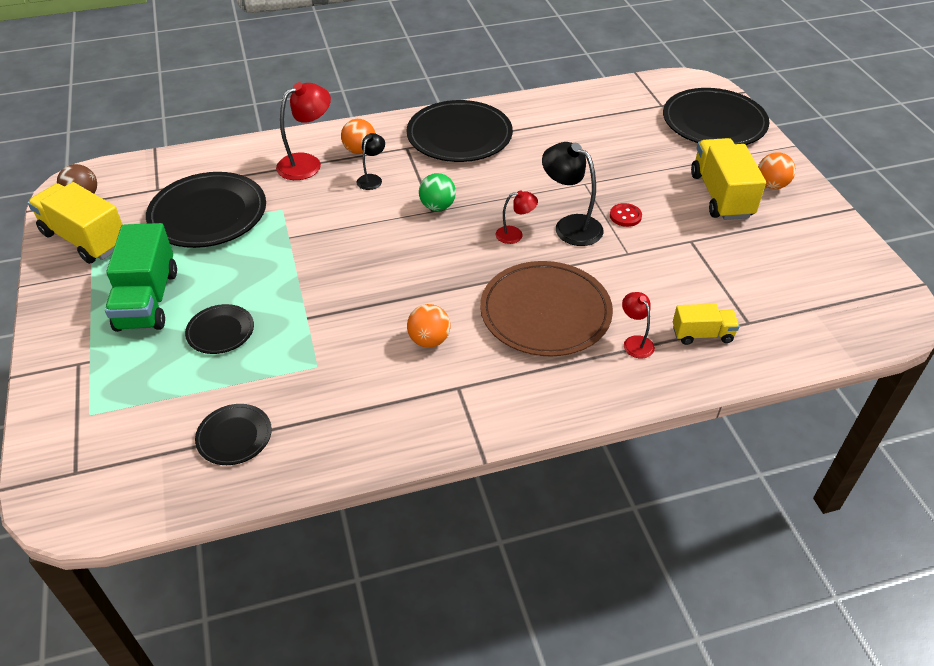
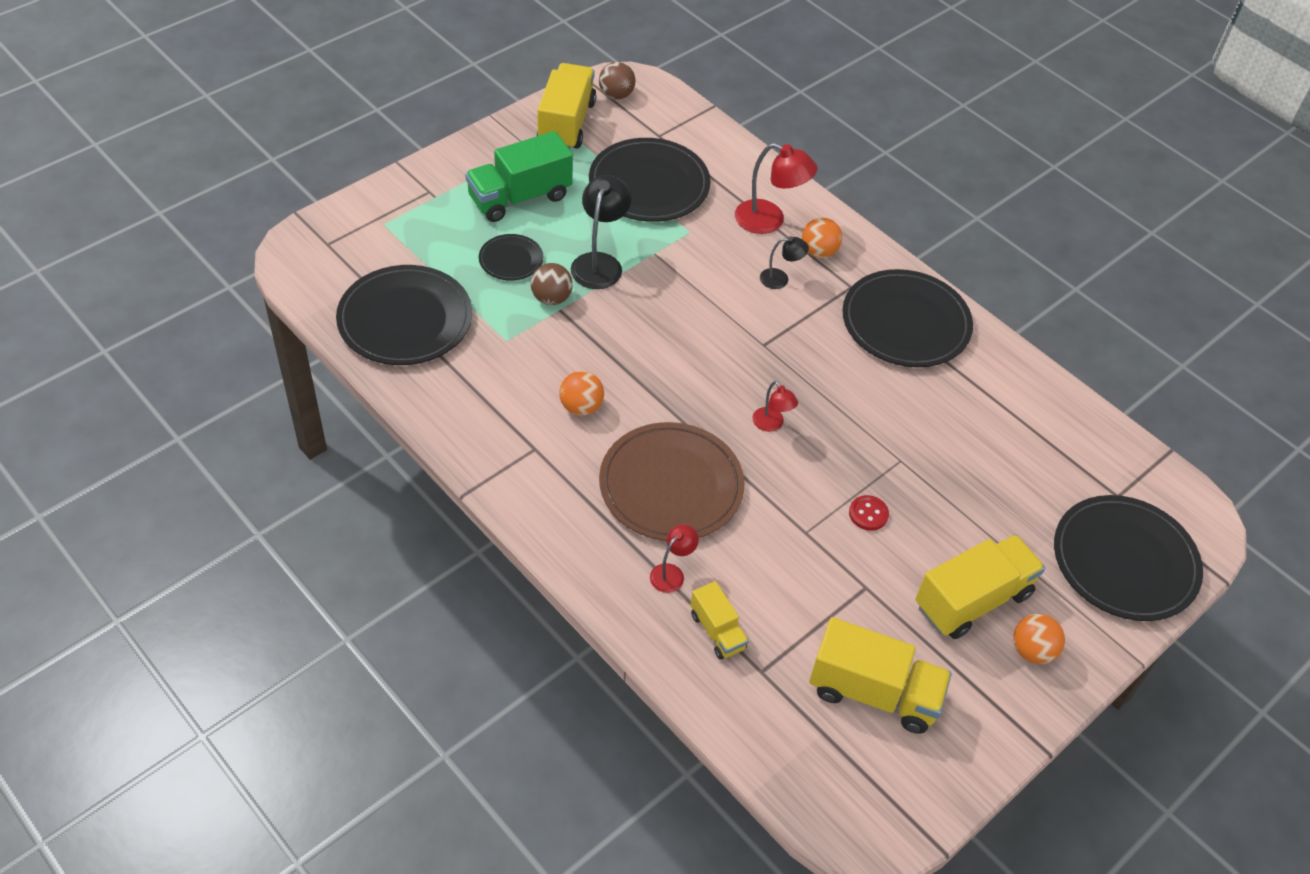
camera: 60 degrees right, 5 degrees up
black plate [195,404,272,465] -> black plate [336,265,472,365], size x1.99
green ball [419,173,456,211] -> none
black lamp [542,142,604,246] -> black lamp moved to [571,175,632,289]
none -> brown ball [531,263,573,305]
none -> yellow truck [809,617,952,734]

